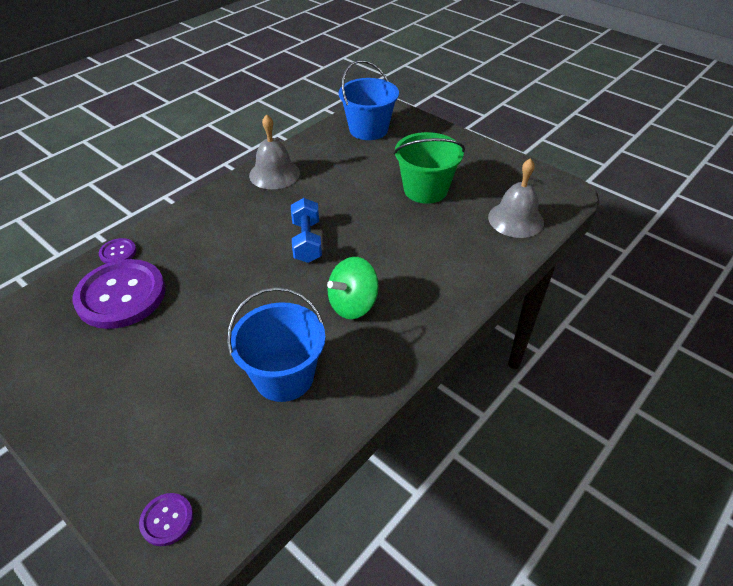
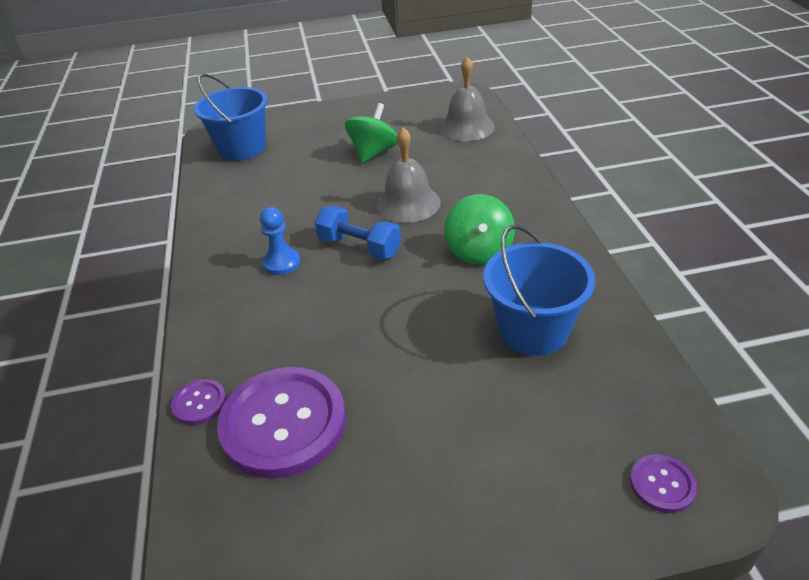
camera: 50 degrees left, 5 degrees down
grey bell [249,114,300,189] -> grey bell moved to [376,127,441,223]
green bucket [394,132,465,204] -> green spinning top [345,103,398,163]
none -> blue pawn [260,207,300,275]

